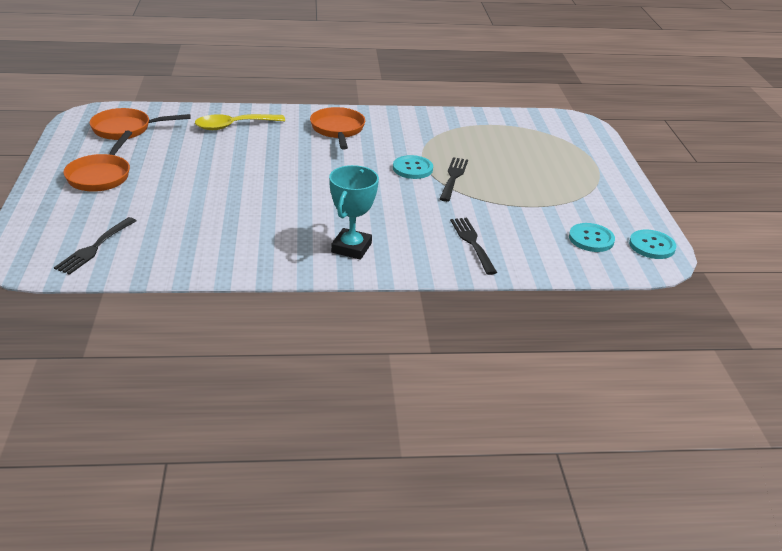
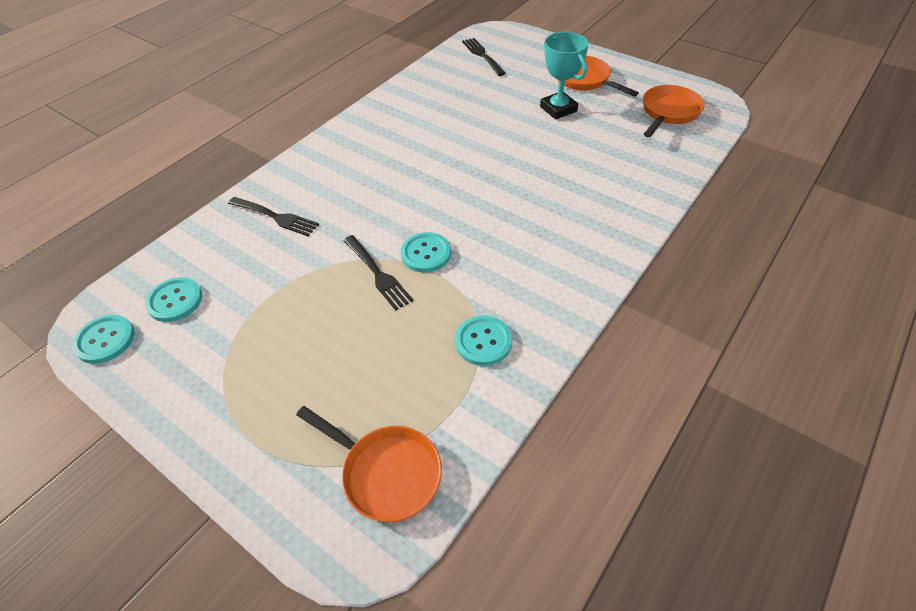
camera: 135 degrees right, 15 degrees up
yellow spoon [195,114,285,130] -> none
orange pan [310,107,365,150] -> orange pan moved to [296,406,442,522]
turquoise trophy [329,165,379,260] -> turquoise trophy moved to [540,32,589,119]
none -> turquoise button [455,316,512,366]

